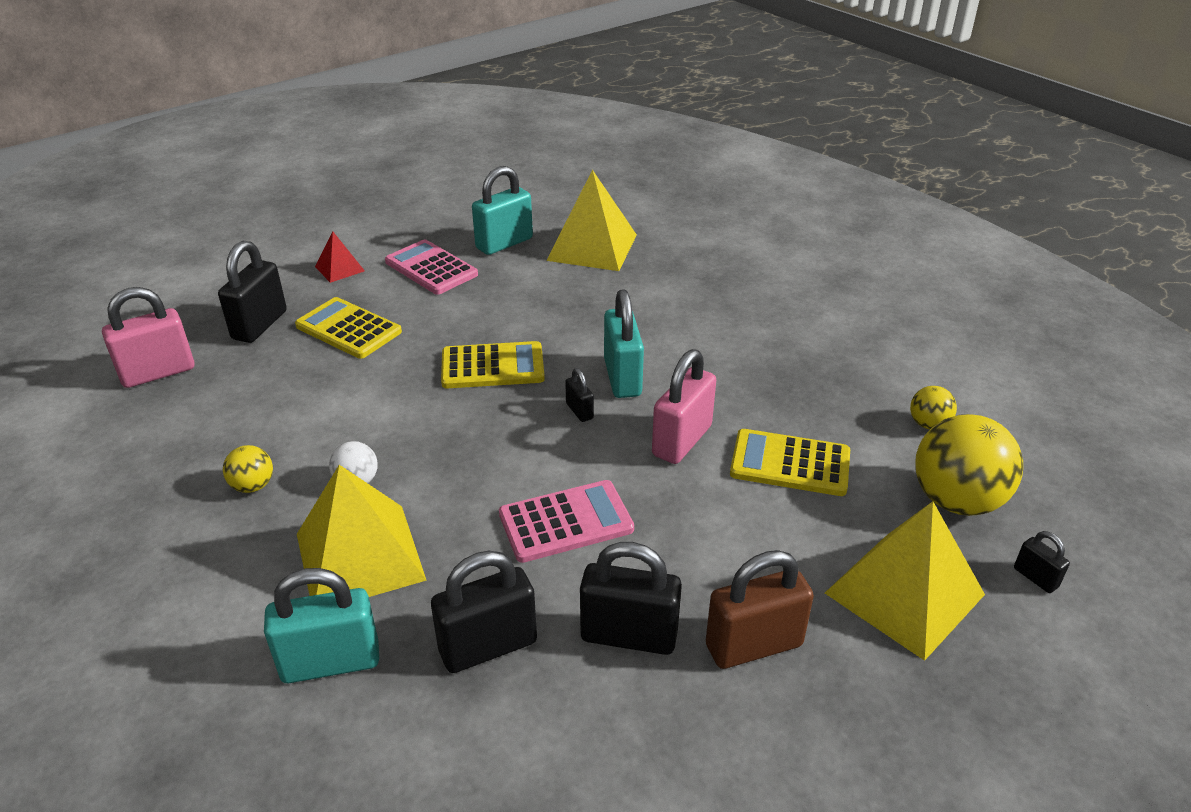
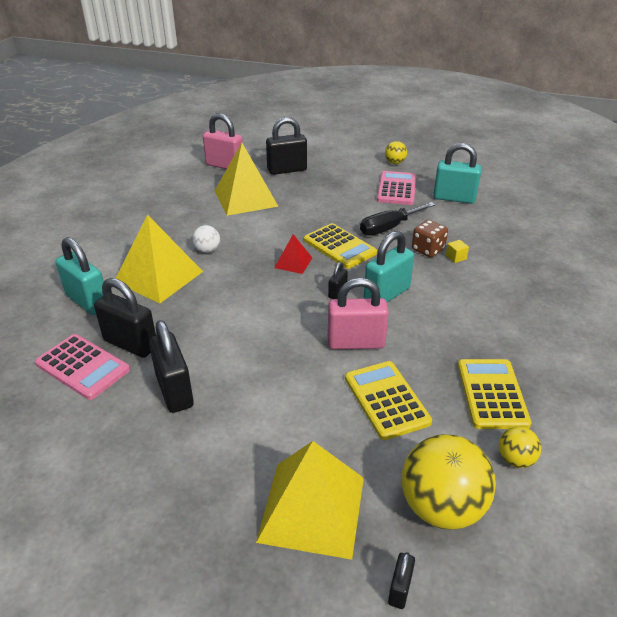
camera: 55 degrees right, 0 degrees up
yellow ball [223,445,273,493] -> yellow ball moved to [385,141,407,164]
yellow calculator [295,297,402,359] -> yellow calculator moved to [458,359,532,429]
red pyramid [315,231,365,283] -> red pyramid moved to [275,234,312,274]
pink calculator [499,480,634,563] -> pink calculator moved to [35,334,130,400]
yellow pyramid [547,170,637,271] -> yellow pyramid moved to [215,143,279,216]
brown padlock [706,550,814,669] -> none
none -> black screwdriver [360,202,435,236]
none -> brown dice [412,220,448,257]
none -> yellow cube [446,240,469,263]

